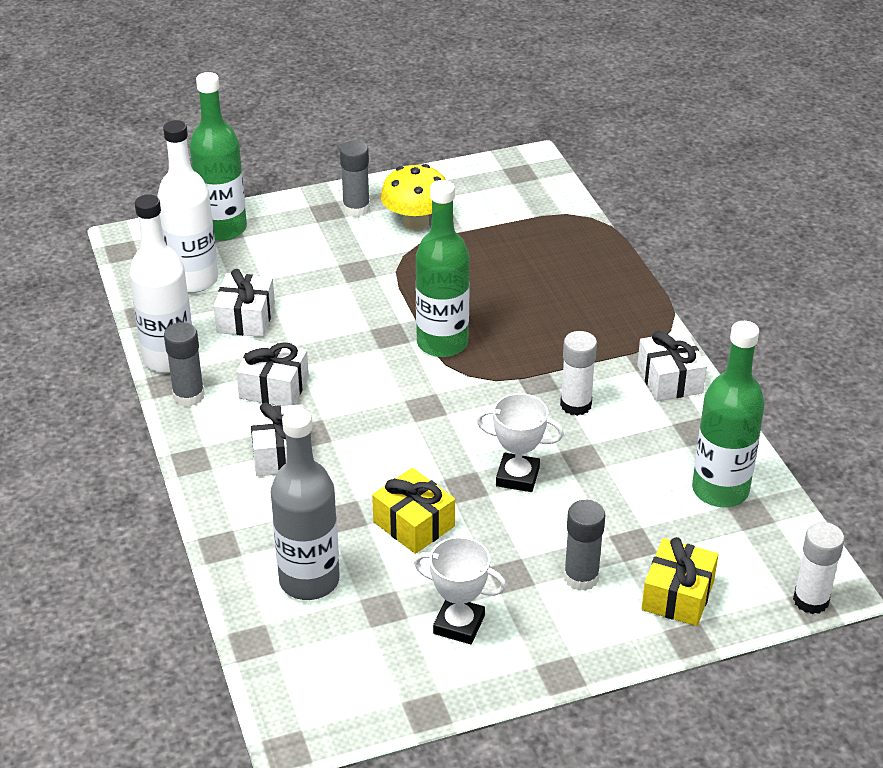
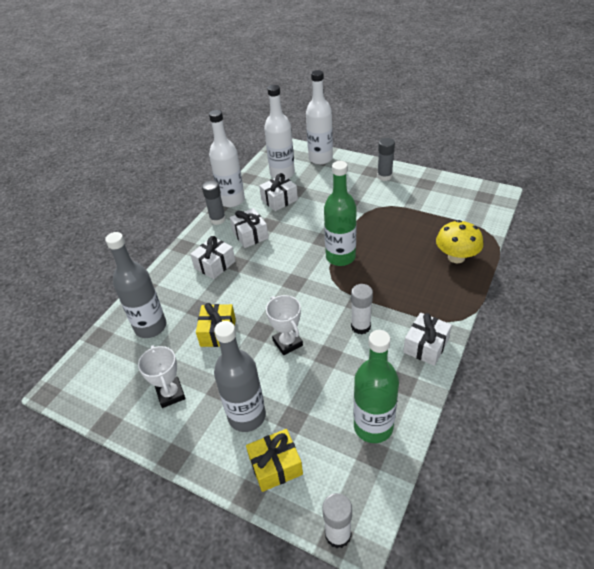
camera: 50 degrees right, 5 degrees up
green bottle [190,72,247,241] -> white bottle [306,70,333,165]
yellow mushroom [381,164,446,230] -> yellow mushroom moved to [436,220,483,263]
grey glue stick [564,500,605,591] -> grey bottle [214,321,266,432]

